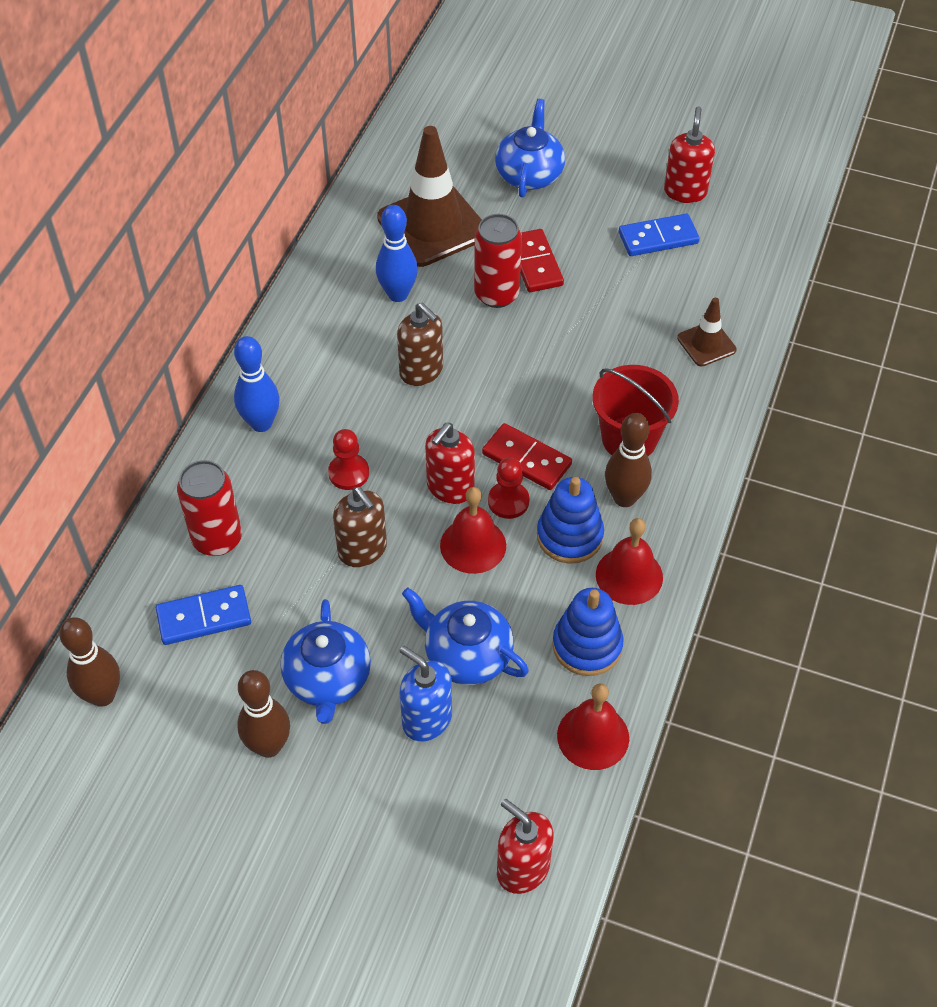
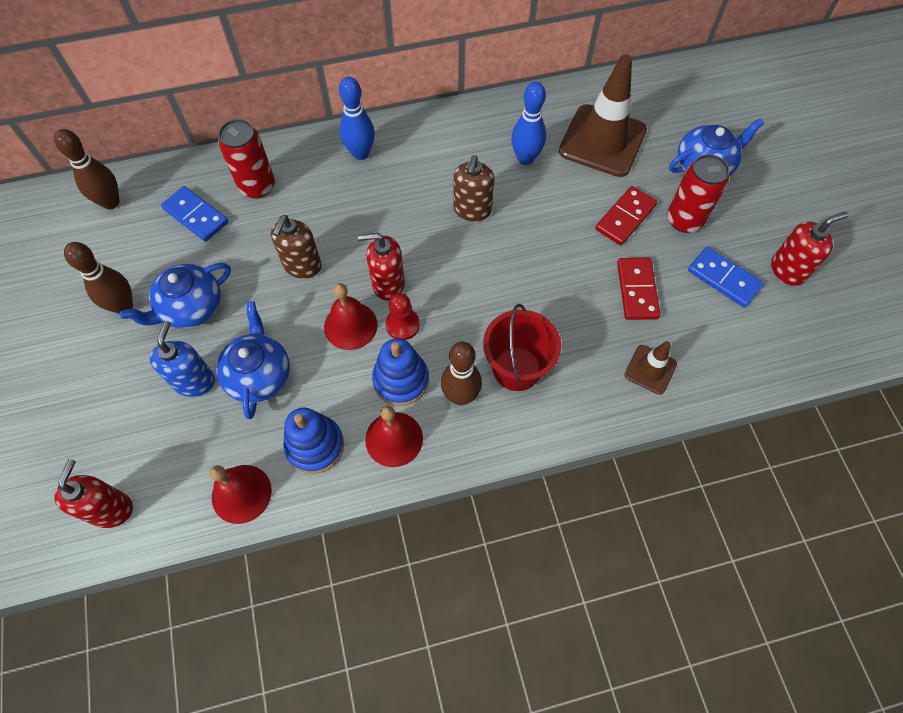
camera: 55 degrees right, 10 degrees up
red pawn [328,429,369,490] -> none
red can [474,214,522,308] -> red can moved to [667,154,729,233]
red domino [482,423,572,490] -> red domino moved to [617,258,660,320]

